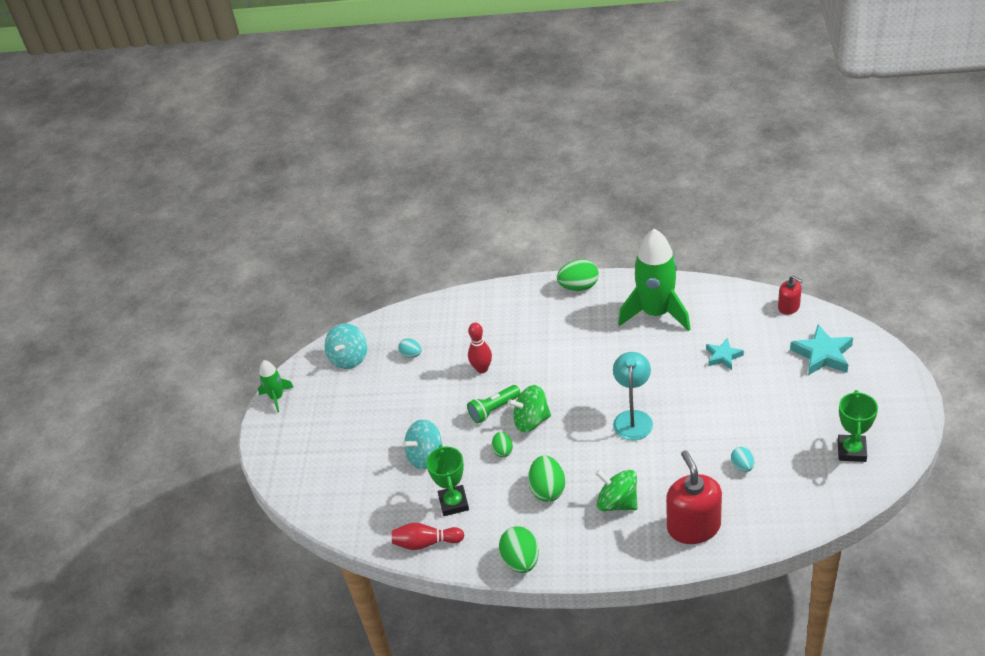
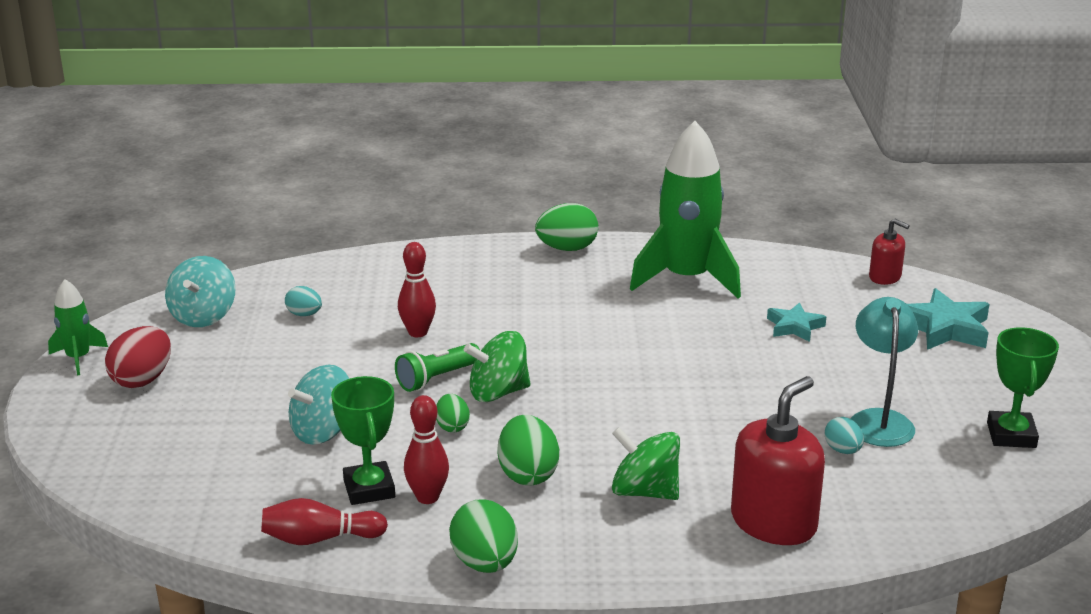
camera: 10 degrees left, 15 degrees down
turquoise lamp [613,352,653,441] -> turquoise lamp moved to [851,297,918,447]
red soap dispenser [666,451,722,544] -> red soap dispenser turned 60 degrees clockwise [731,376,825,545]
none -> red egg [105,326,171,388]
none -> red bowling pin [404,395,449,504]

